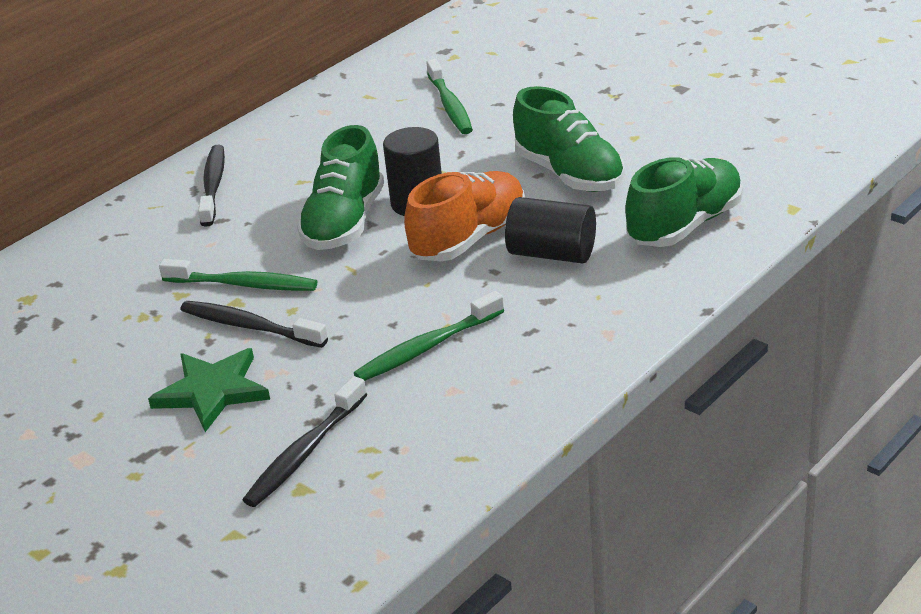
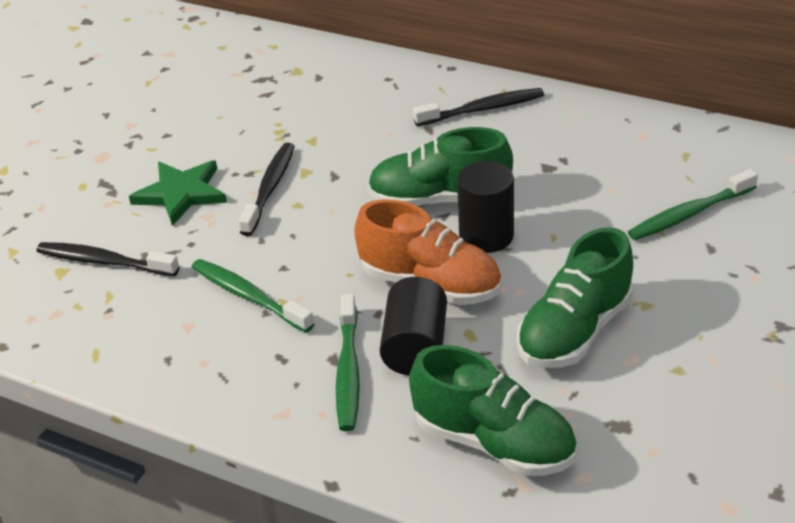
camera: 75 degrees right, 5 degrees up
green toothbrush [159,259,317,291] -> green toothbrush moved to [336,294,360,431]

